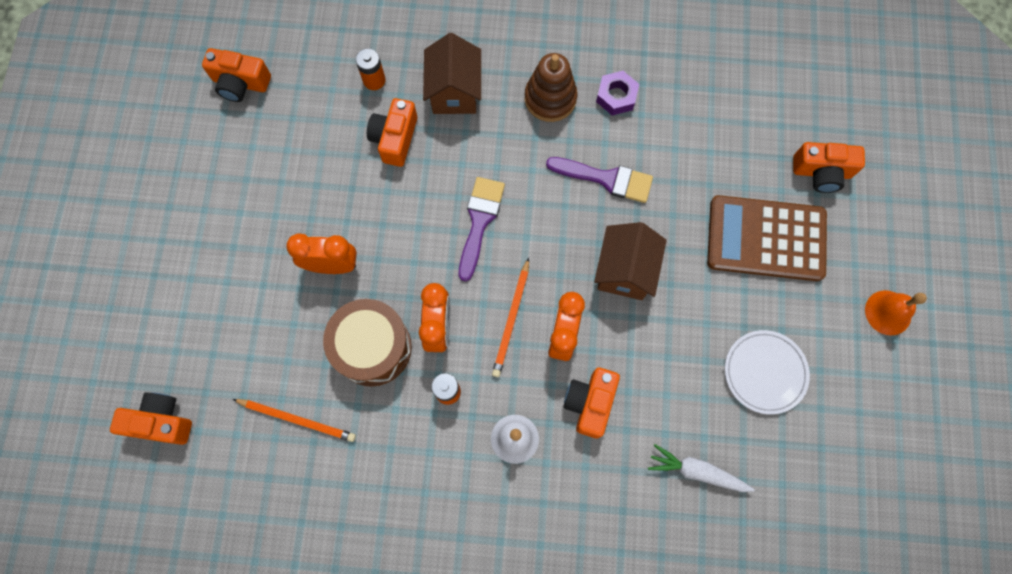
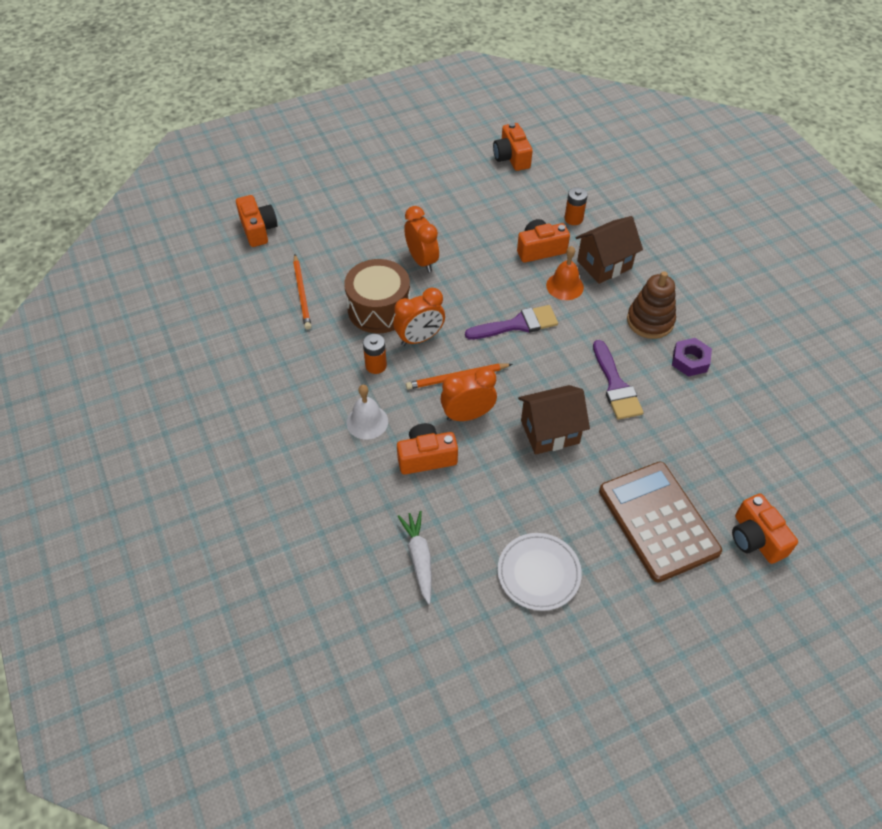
camera: 60 degrees right, 20 degrees down
orange bell [865,290,927,335] -> orange bell moved to [546,246,584,300]

